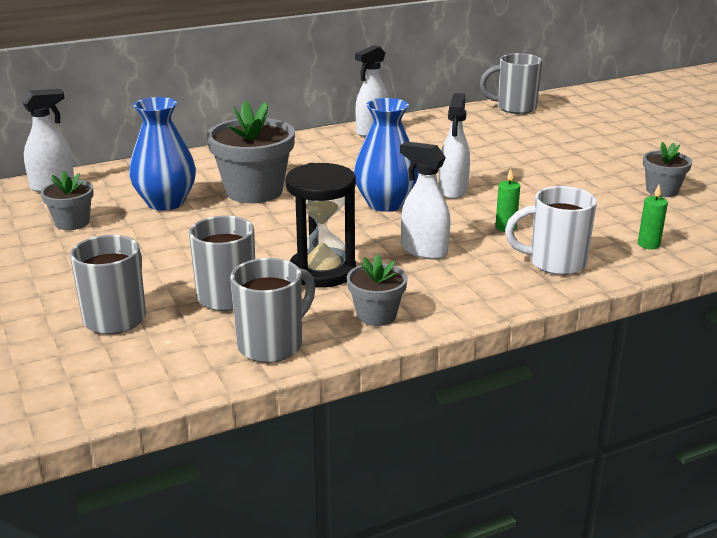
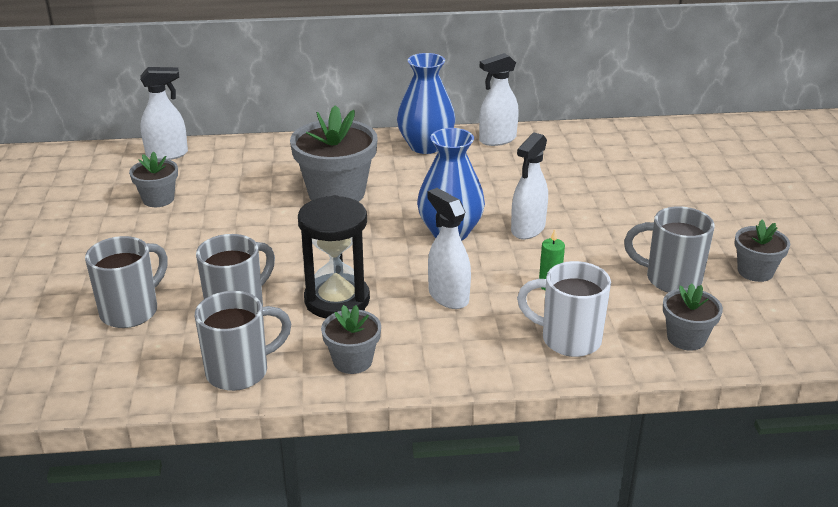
camera: 20 degrees right, 5 degrees up
blue vase [129,97,196,211] -> blue vase moved to [397,53,455,154]
grey mug [480,53,542,114] -> grey mug moved to [624,206,715,293]
green candle [638,185,668,249] -> grey flower pot [663,283,723,351]

